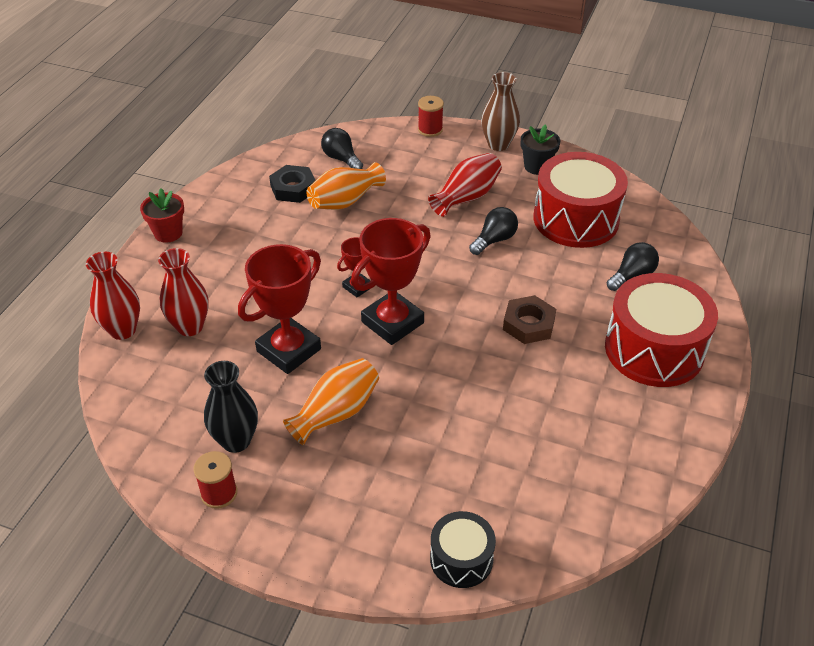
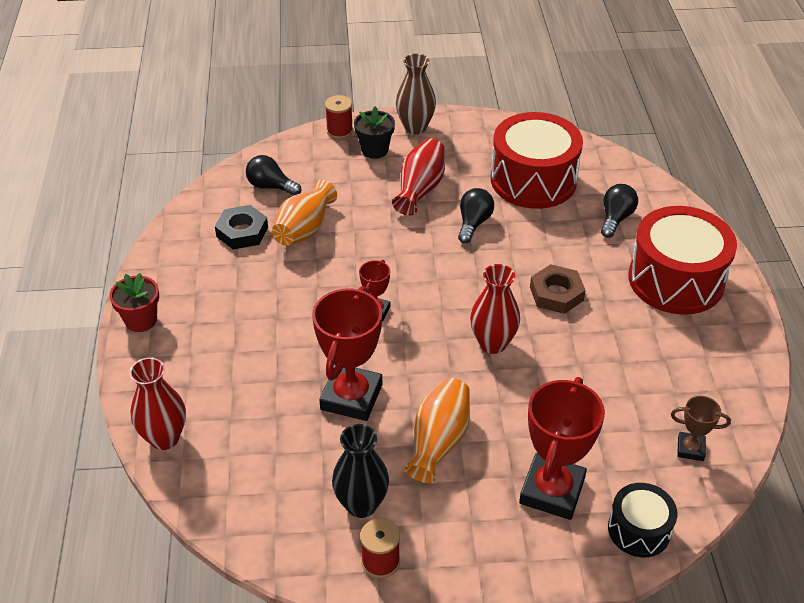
camera: 25 degrees left, 0 degrees up
red vase [158,248,209,336] -> red vase moved to [470,264,520,354]
red trophy [351,218,431,345] -> red trophy moved to [519,377,605,520]
black flower pot [521,124,560,175] -> black flower pot moved to [354,106,395,159]
none -> brown trophy [671,396,731,461]

